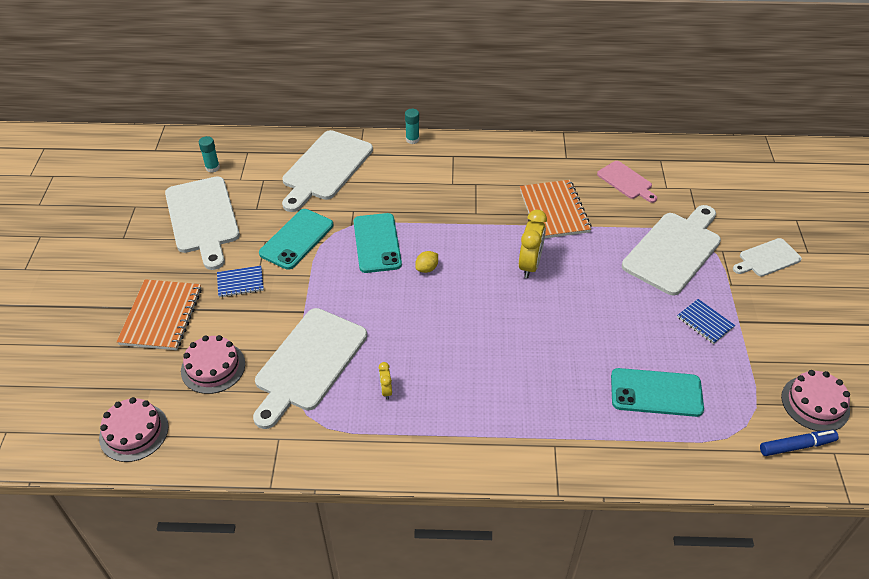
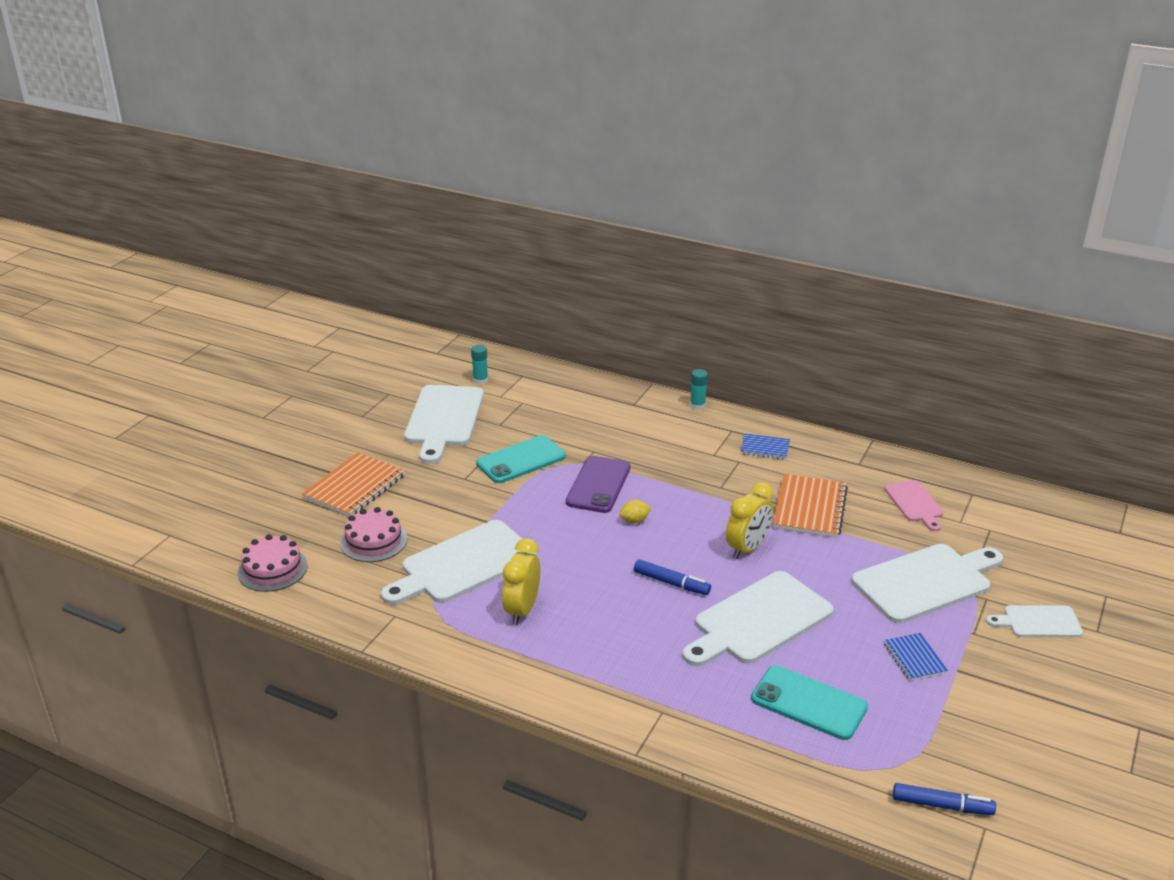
camera: 25 degrees right, 15 degrees down
blue notebook [217,266,264,298] -> blue notebook moved to [741,434,790,460]
white cutting board [282,130,373,212] -> white cutting board moved to [683,571,833,667]
turquoise phone [354,213,402,273] -> purple phone [566,456,630,513]
yellow clock [379,362,392,399] -> yellow clock [502,538,540,625], size x2.00
pink cake [781,370,850,431] -> none
none -> blue marker [634,559,711,595]

